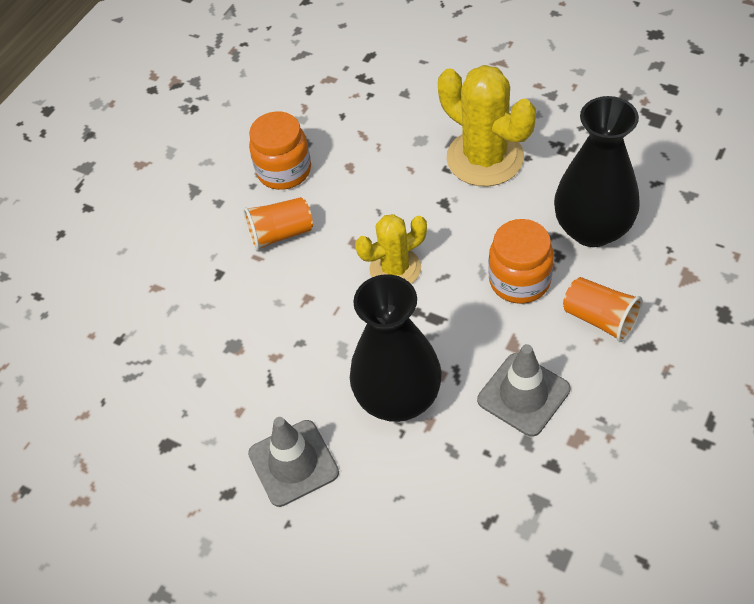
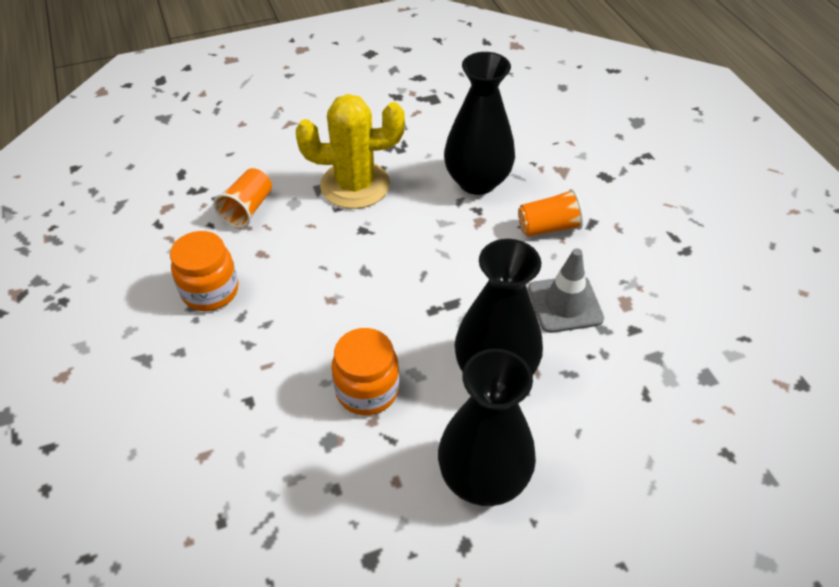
camera: 55 degrees left, 5 degrees down
orange cup [243,197,313,251] -> orange cup moved to [213,168,272,228]
grey traffic cone [248,417,339,507] -> black vase [438,349,536,506]
yellow cactus [355,214,427,284] -> none
orange jar [488,219,554,304] -> orange jar moved to [332,328,399,415]

